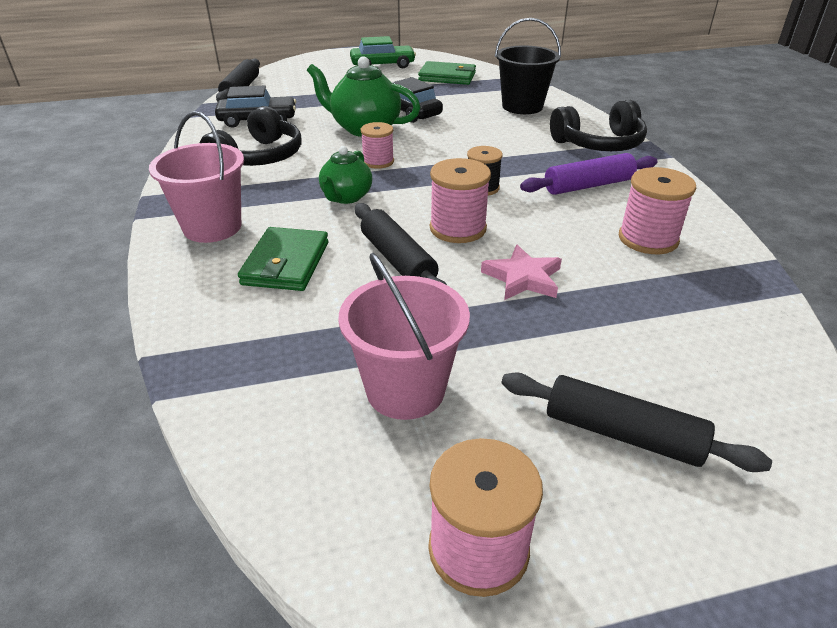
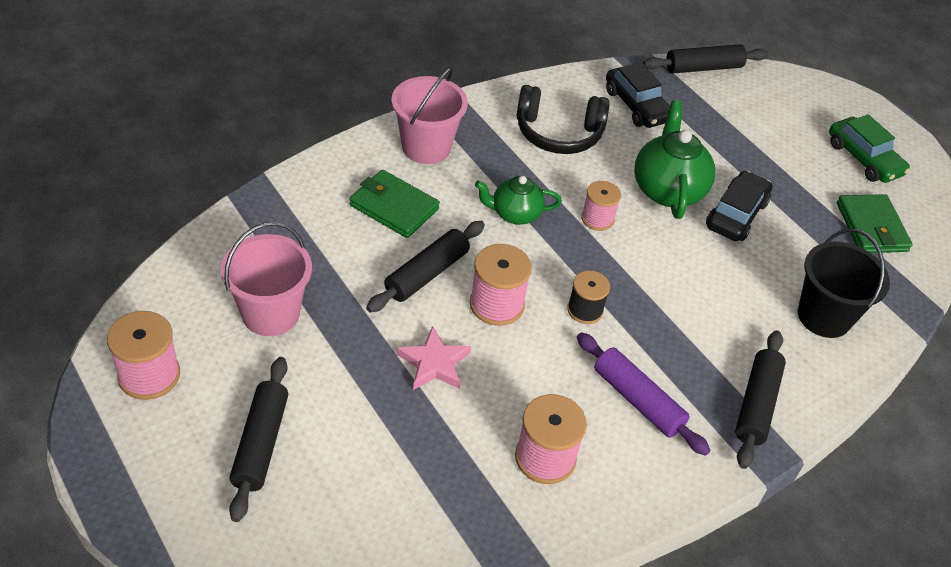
camera: 65 degrees right, 10 degrees up
green wallet [238,227,328,291] -> green wallet turned 45 degrees clockwise [349,170,440,238]
black headphones [550,100,647,151] -> black rolling pin [735,330,786,469]

